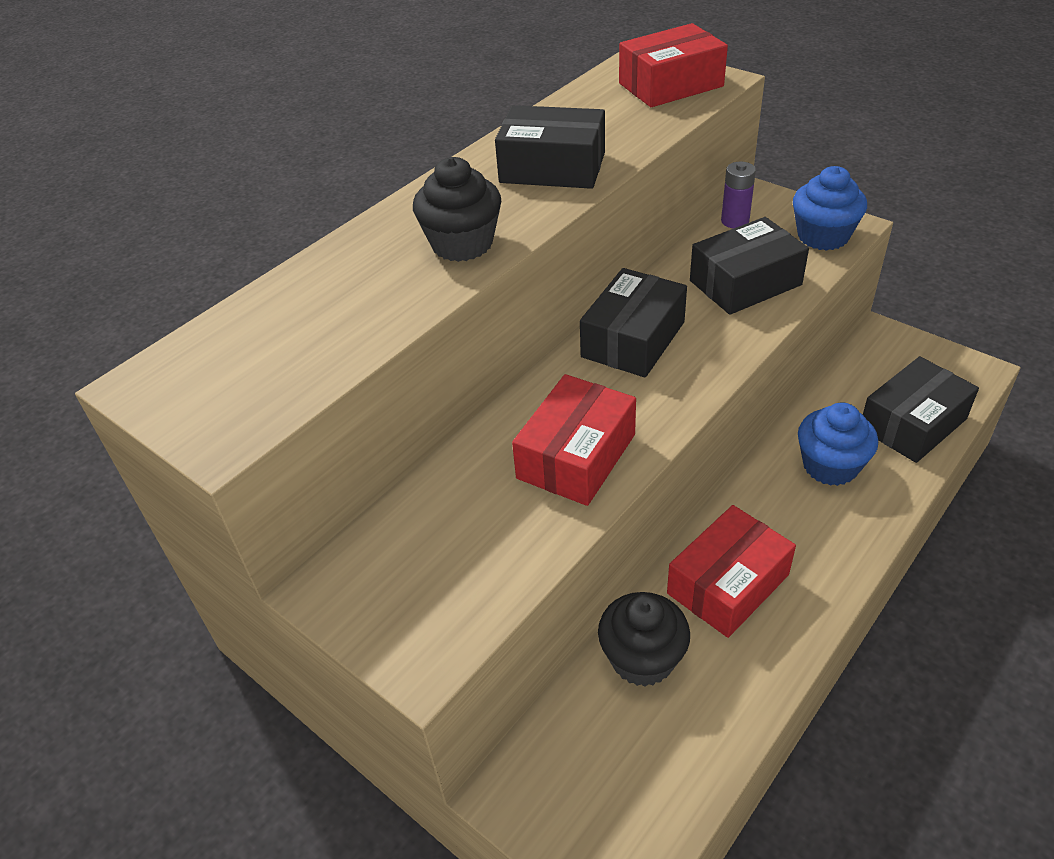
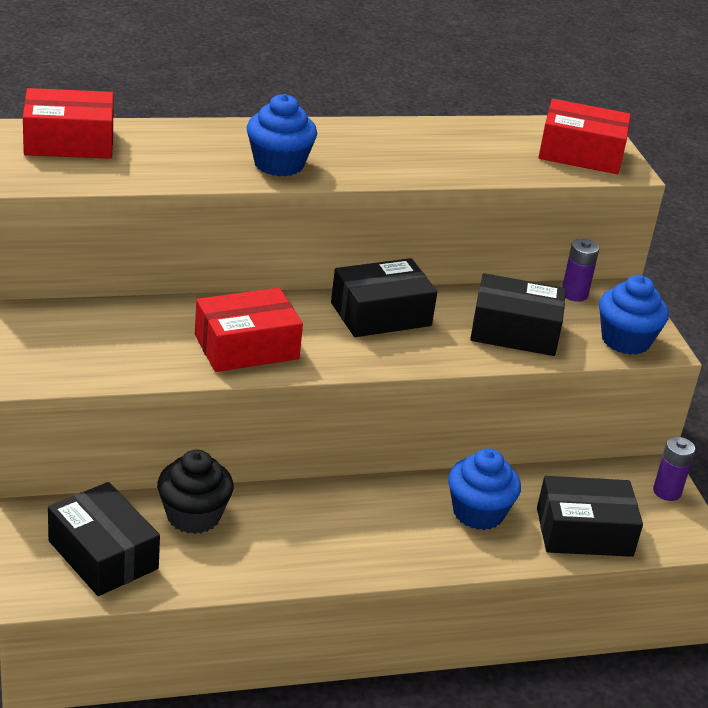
camera: 30 degrees right, 10 degrees down
black cupcake [413,157,501,262] -> blue cupcake [247,94,317,177]
black box [495,105,605,189] -> black box moved to [48,482,160,596]
red box [667,505,796,638] -> red box moved to [23,88,114,159]
none -> purple battery [653,437,695,501]

